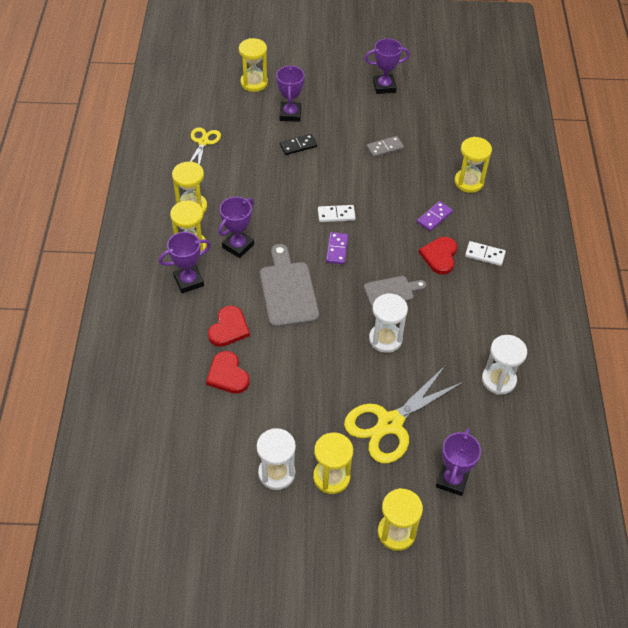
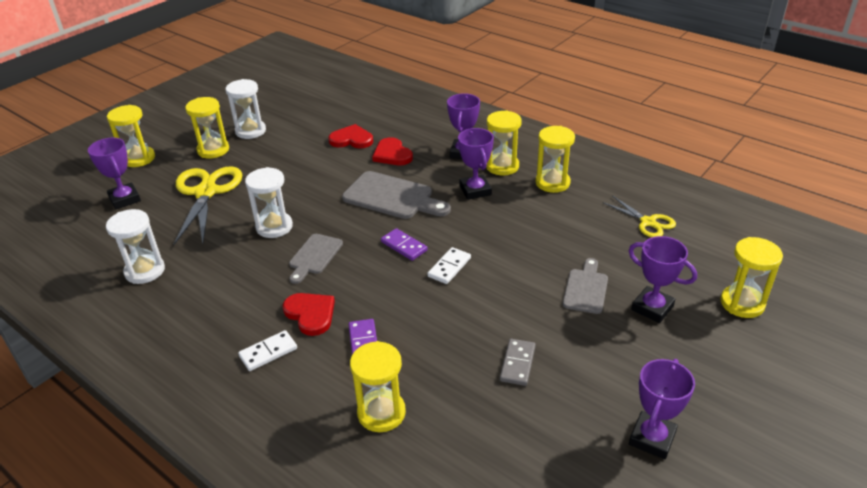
camera: 130 degrees right, 15 degrees down
black domino [280,134,317,155] -> grey cutting board [563,258,608,314]

